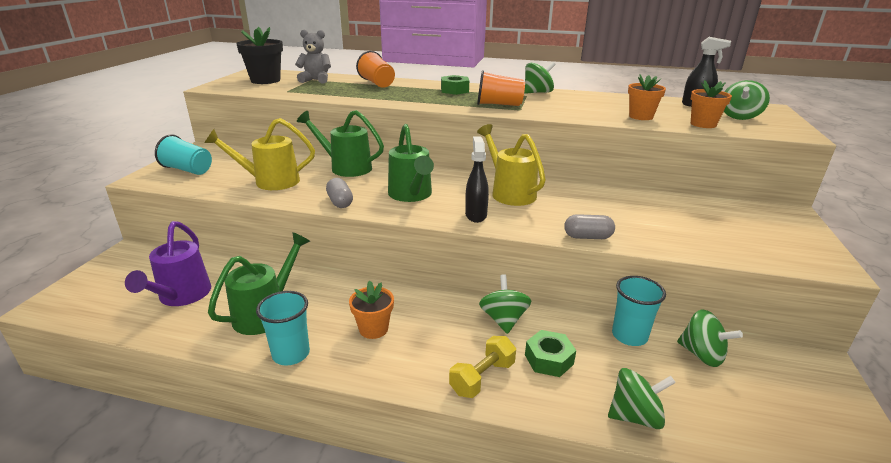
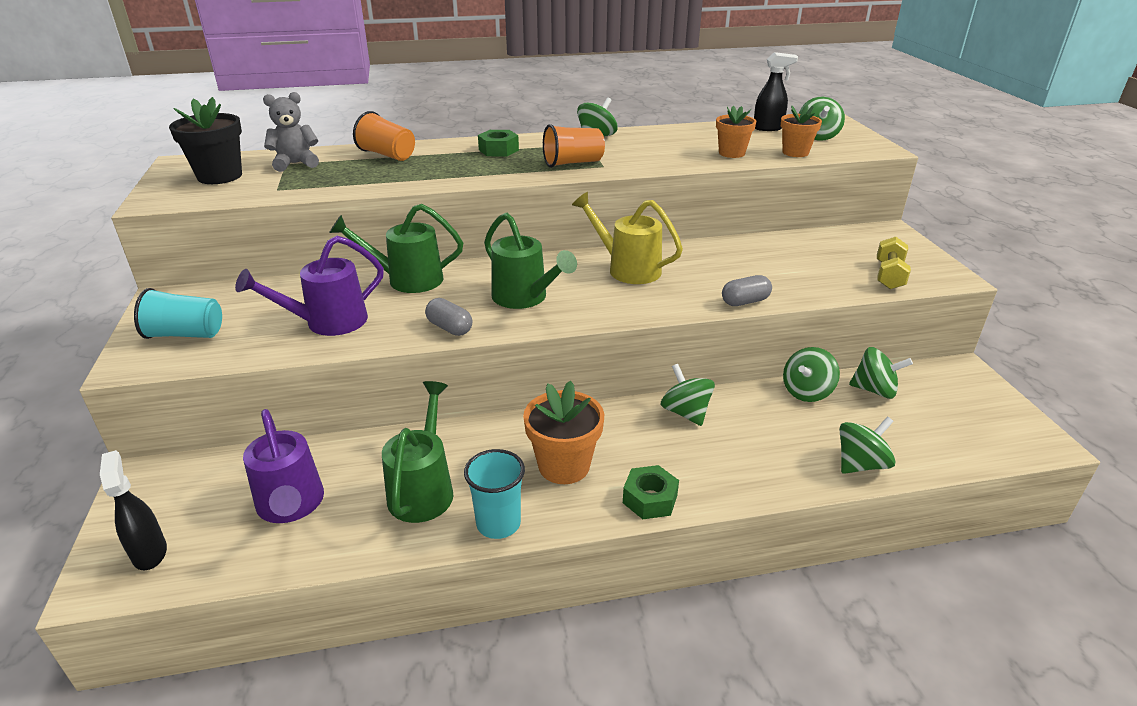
camera: 25 degrees left, 5 degrees up
yellow watering can [204,118,315,190] -> purple watering can [235,236,384,336]
orange flower pot [349,281,394,339] -> orange flower pot [523,381,604,484], size x1.51
yellow dumbbell [449,336,516,398] -> yellow dumbbell moved to [877,237,911,289]
black spray bottle [465,137,489,223] -> black spray bottle moved to [100,450,167,570]
green nut [525,330,576,377] -> green nut moved to [623,465,679,519]
turquoise cup [612,276,666,346] -> green spinning top [783,347,840,402]

